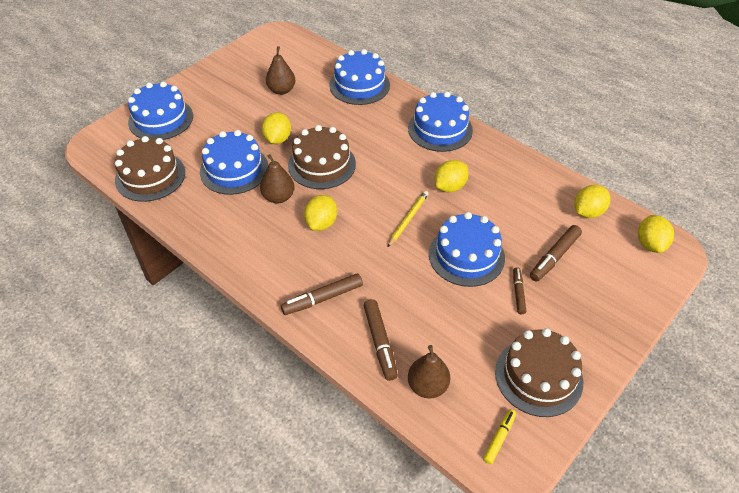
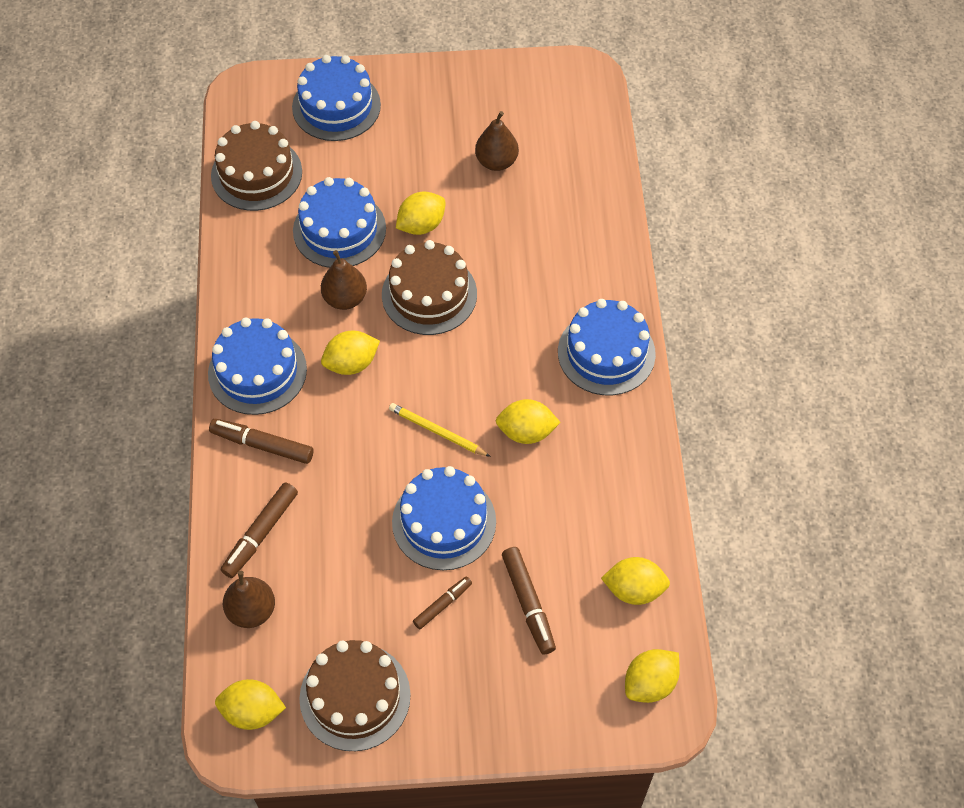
camera: 45 degrees right, 10 degrees up
blue cake [329,49,390,105] -> blue cake moved to [208,318,307,415]
yellow pencil [387,191,429,248] -> yellow pencil turned 135 degrees counterclockwise [389,403,491,457]
yellow marker [483,409,516,464] -> yellow lemon [215,679,286,730]
brown marker [530,225,582,282] -> brown marker turned 105 degrees counterclockwise [502,547,556,655]

